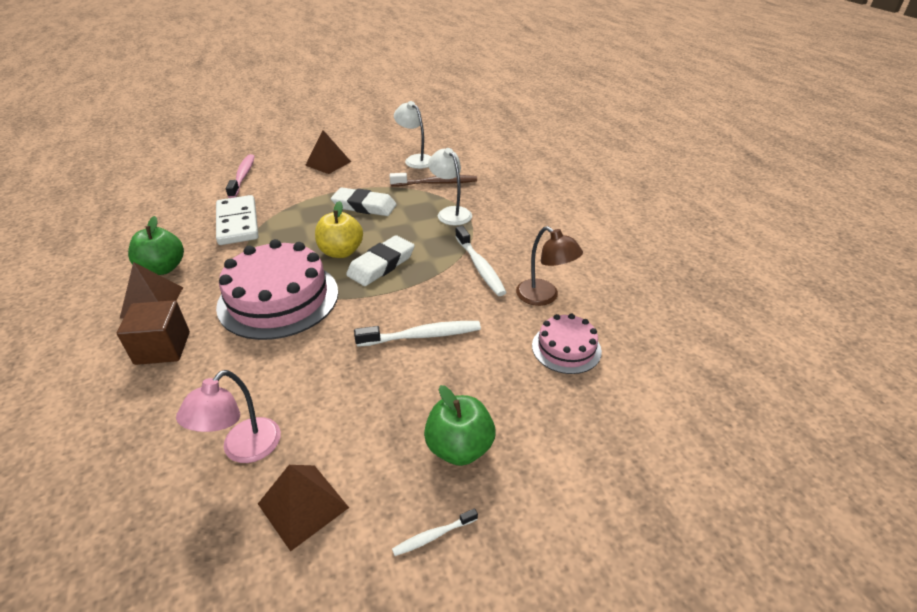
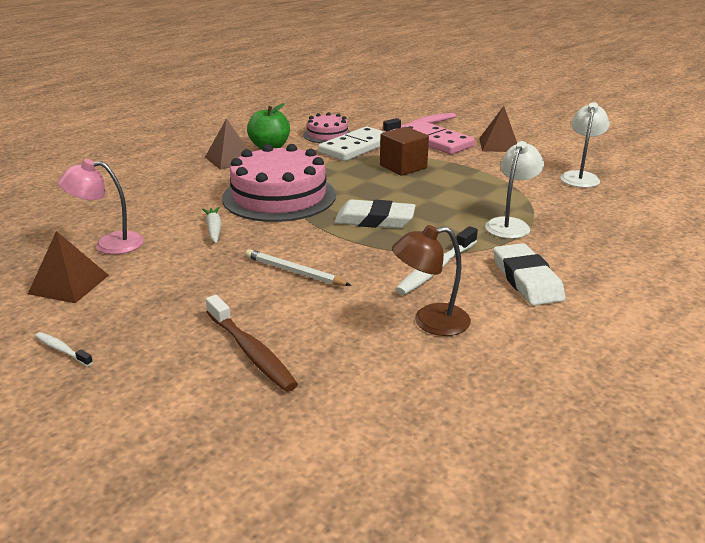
camera: 60 degrees right, 10 degrees down
brown cube [117,300,190,365] -> brown cube moved to [380,127,429,176]
yellow apple [315,201,363,258] -> none
white eraser [331,187,397,216] -> white eraser moved to [493,243,565,306]
white toothbrush [354,321,481,347] -> white pencil [245,249,351,286]
brown toothbrush [390,173,477,186] -> brown toothbrush moved to [206,295,298,392]
green apple [424,385,496,466] -> none
brown lamp [516,226,583,306] -> brown lamp turned 60 degrees clockwise [392,225,471,336]
pink cake [532,314,602,374] -> pink cake moved to [303,112,351,143]
none -> white carrot [202,207,222,243]
none -> pink domino [401,121,475,154]

